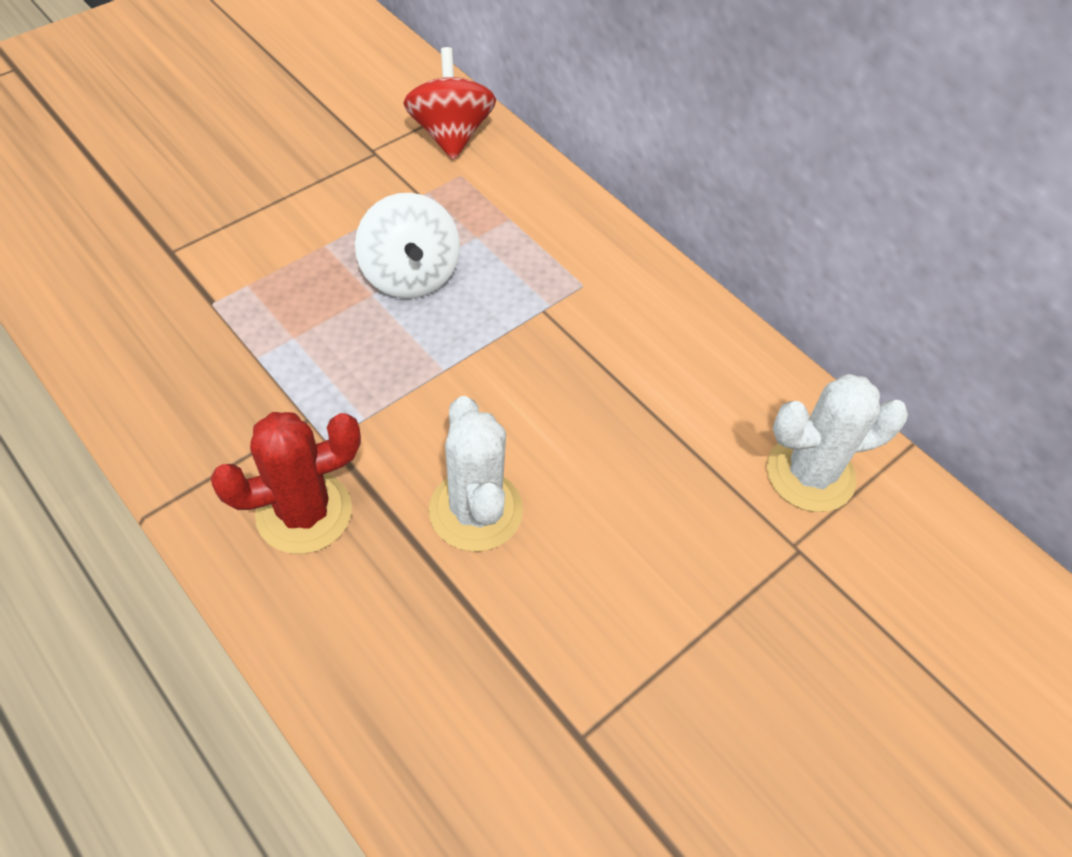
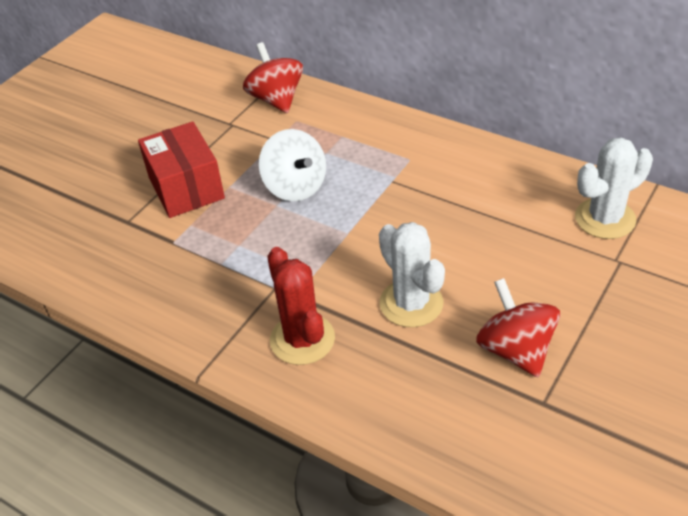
camera: 10 degrees left, 10 degrees down
red cactus [210,412,361,554] -> red cactus turned 75 degrees counterclockwise [267,247,335,365]
none -> red box [138,122,225,218]
none -> red spinning top [476,278,560,377]

